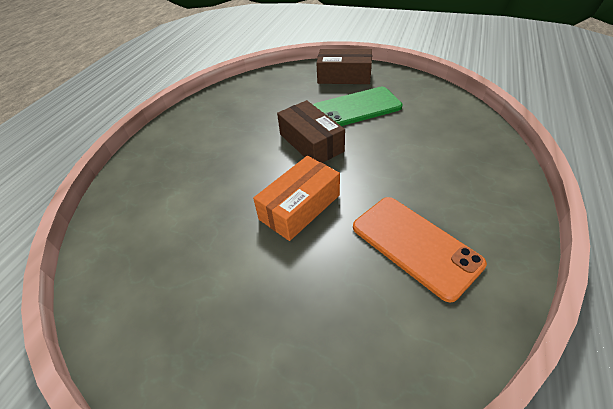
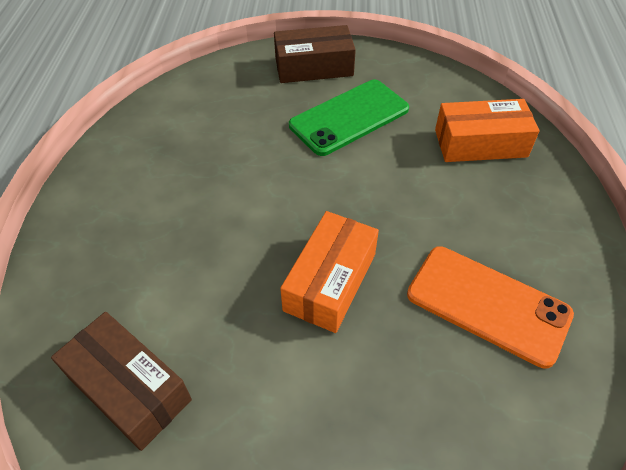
camera: 20 degrees left, 5 degrees up
brown box [277,100,345,163] -> brown box moved to [51,312,192,451]
none -> orange box [435,99,539,162]

